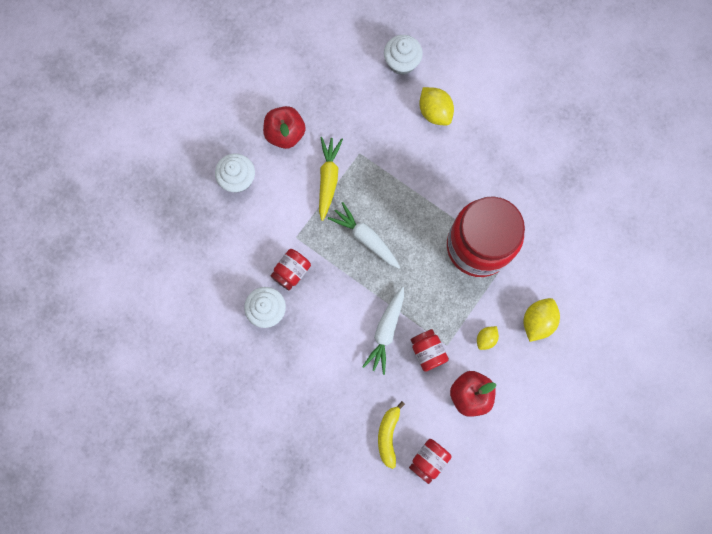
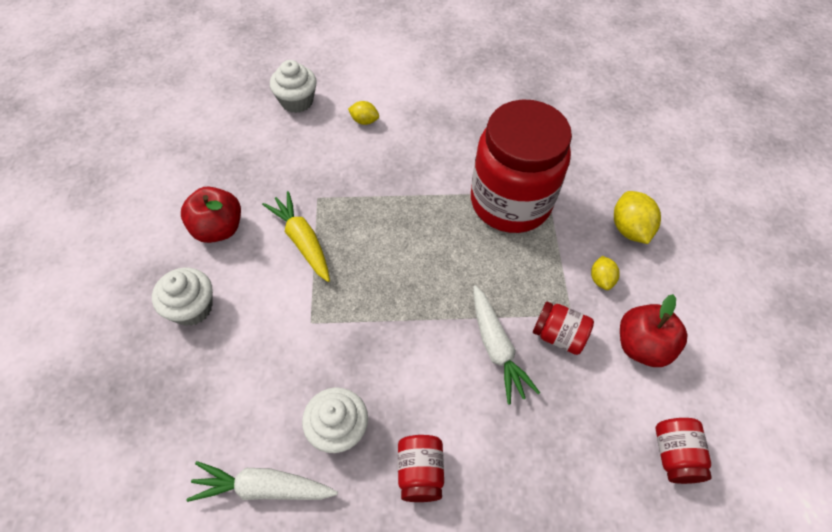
camera: 40 degrees left, 20 degrees down
red jar [270,249,311,291] -> red jar moved to [398,435,444,502]
white carrot [328,202,400,269] -> white carrot moved to [186,461,338,502]
yellow banana [378,401,405,469] -> none
yellow lemon [419,87,454,126] -> yellow lemon [348,101,379,125], size x0.59

